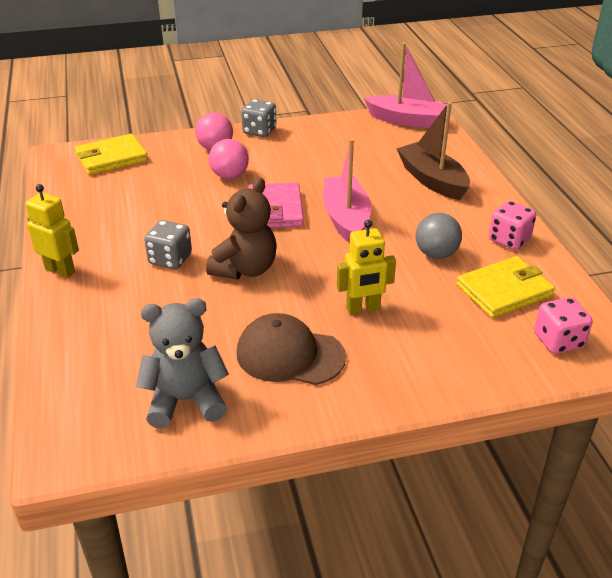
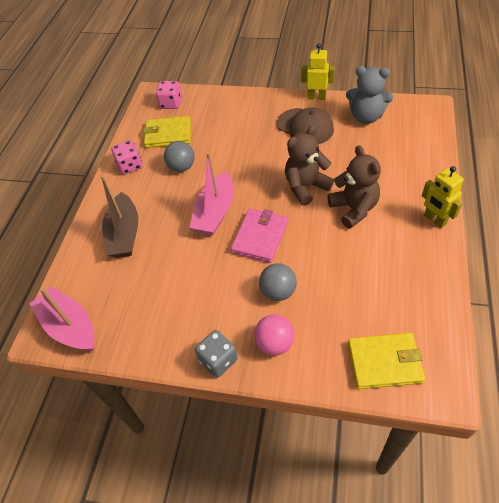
camera: 150 degrees left, 15 degrees up
grey dice [144,220,192,269] -> brown teddy bear [328,145,381,229]
pink ball [209,139,249,179] -> grey ball [259,263,297,301]
yellow robot [337,220,396,315] -> yellow robot moved to [301,43,335,100]

